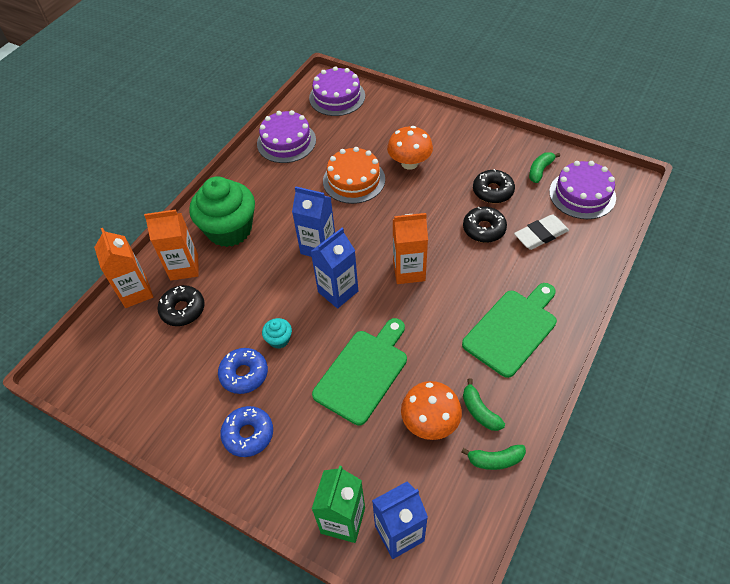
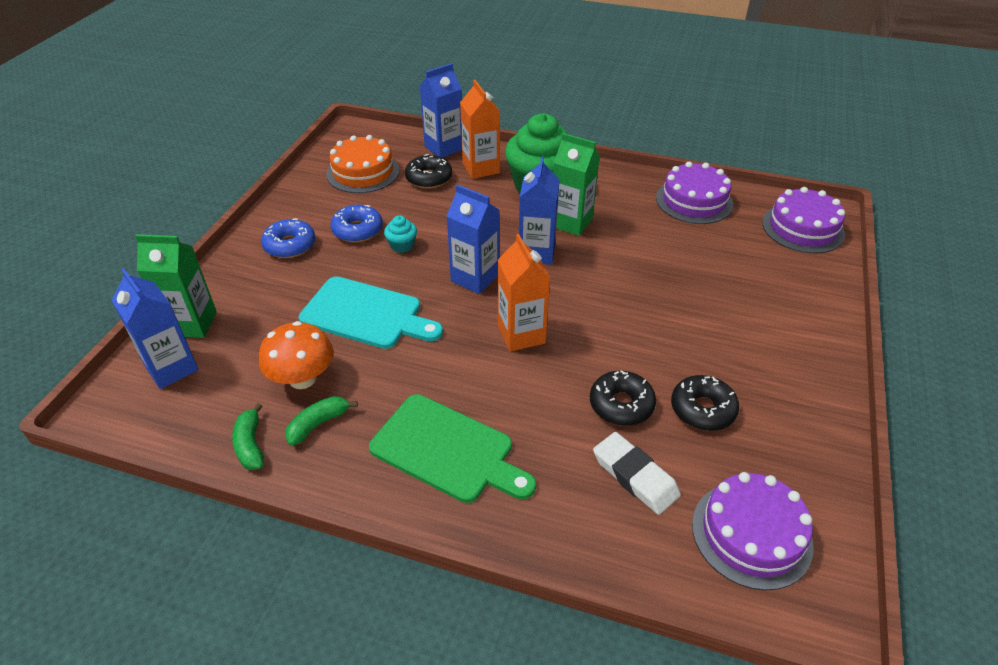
camera: 75 degrees right, 10 degrees down
orange carton [94,228,153,308] -> blue carton [420,63,462,158]
green cutting board [312,318,407,425] -> turquoise cutting board [299,276,443,349]
orange cake [323,147,385,204] -> orange cake moved to [326,135,399,193]
orange mushroom [387,126,433,170] -> none
green banana [529,152,560,183] -> none
none -> green carton [553,133,600,236]

